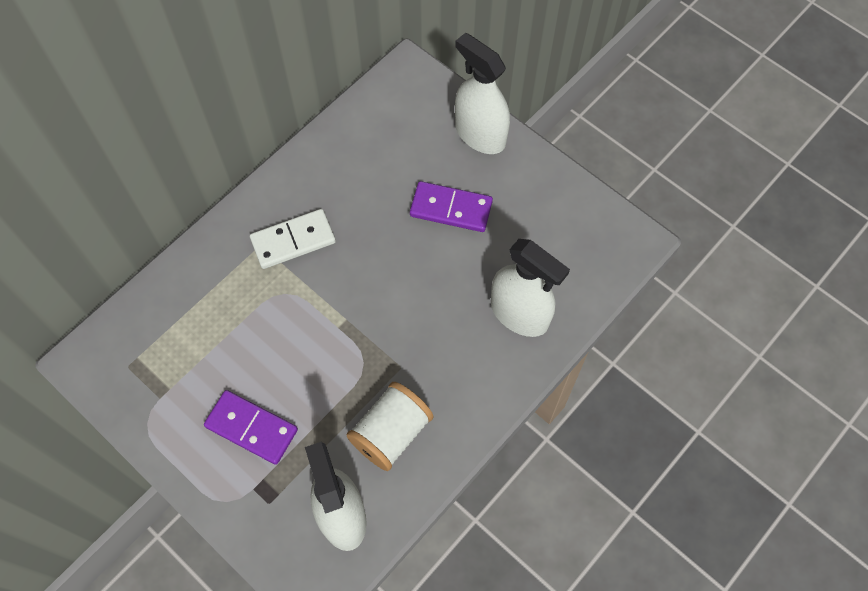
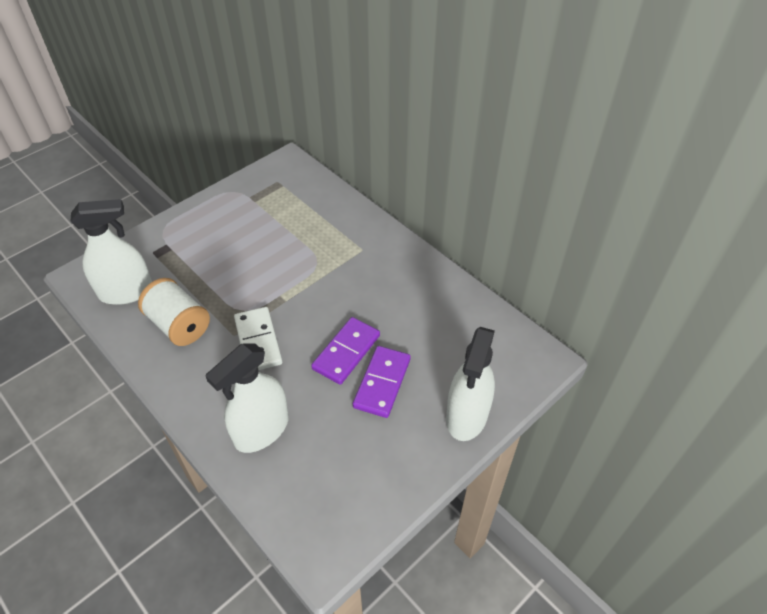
camera: 95 degrees right, 15 degrees down
purple domino [204,390,298,465] -> purple domino moved to [311,317,380,385]
white domino [250,209,336,269] -> white domino moved to [234,307,282,370]
white spray bottle [455,33,510,154] -> white spray bottle turned 150 degrees clockwise [446,327,495,441]

